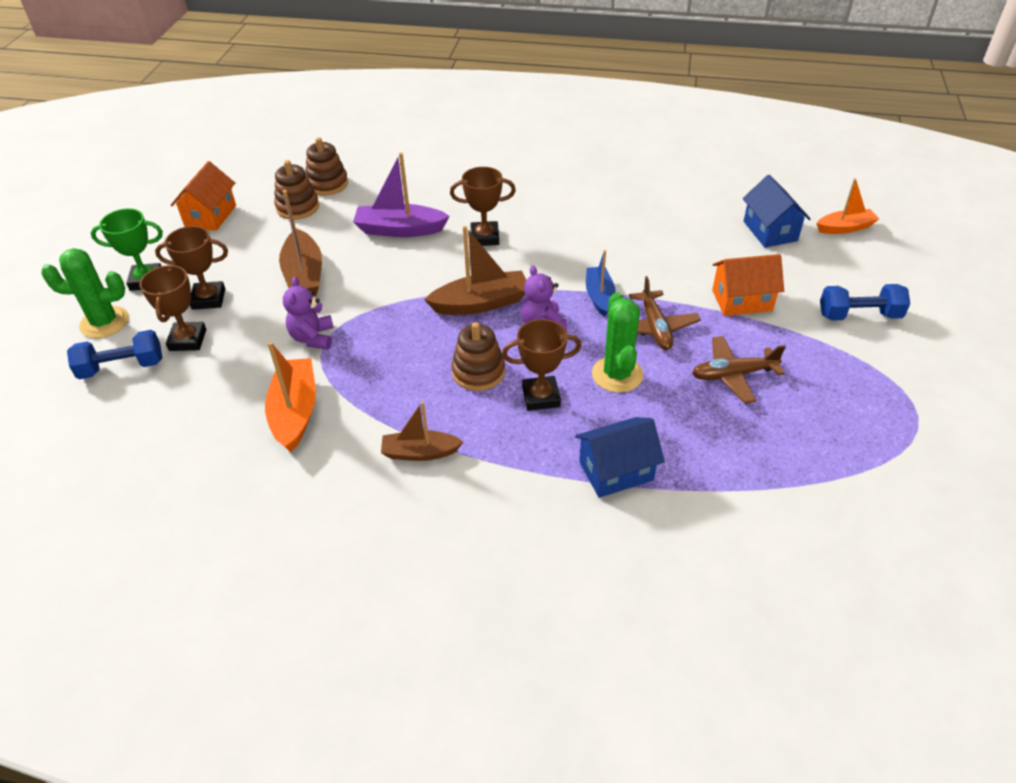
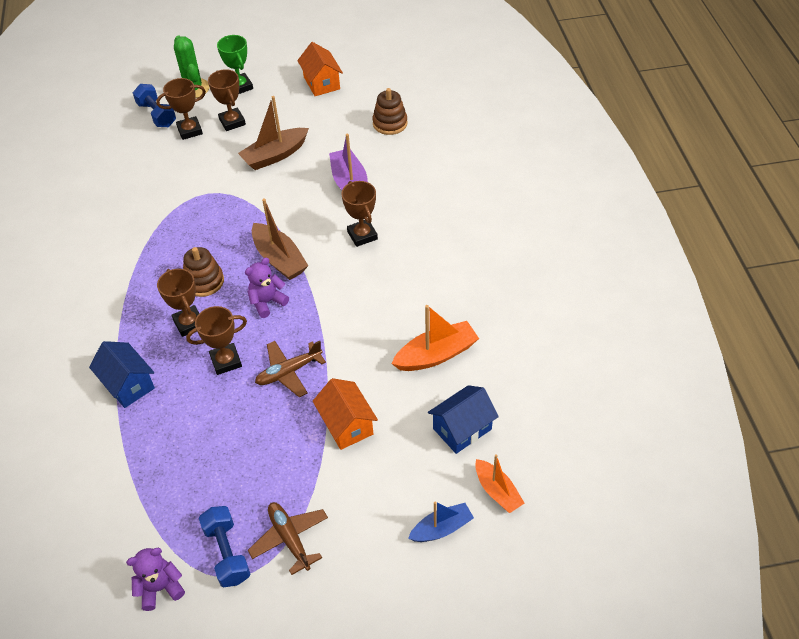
camera: 70 degrees right, 5 degrees up
orange house [171,161,236,231] -> orange house turned 75 degrees clockwise [297,42,343,96]
orange boat [265,341,316,452] -> orange boat moved to [391,305,479,371]
brown stacking toy [274,160,319,220] -> none
purple teddy bear [283,277,334,350] -> purple teddy bear moved to [126,548,185,611]
brown boat [381,401,463,461] -> none
blue boat [586,250,616,317] -> blue boat moved to [408,501,474,542]
green cactus [592,292,643,393] -> brown trophy [186,306,247,375]
brown plane [692,336,786,404] -> brown plane moved to [248,502,328,575]
blue dumbbell [820,284,910,321] -> blue dumbbell moved to [199,506,250,587]

